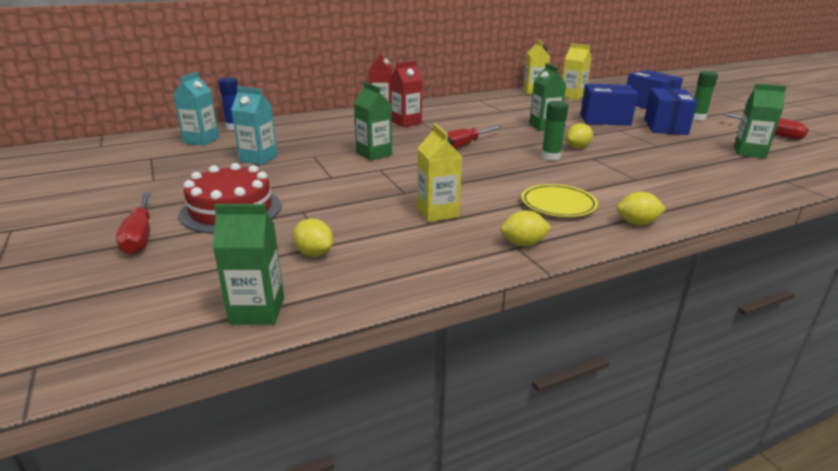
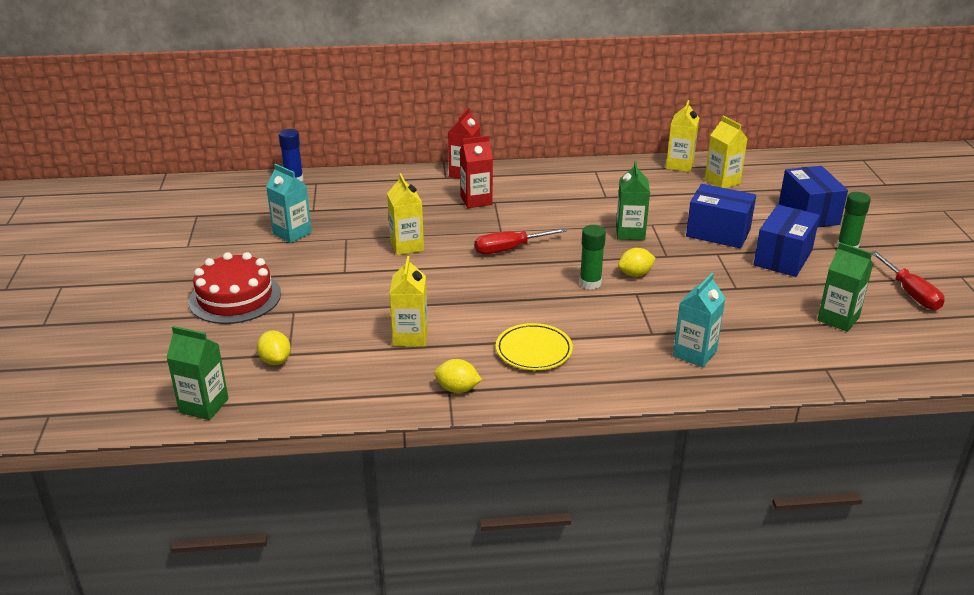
camera: 20 degrees right, 5 degrees up
red screwdriver [116,192,151,254] -> none
turquoise carton [173,72,219,146] -> turquoise carton moved to [673,273,726,367]
green carton [354,82,392,161] -> yellow carton [387,173,424,255]
yellow lemon [617,192,666,225] -> none

